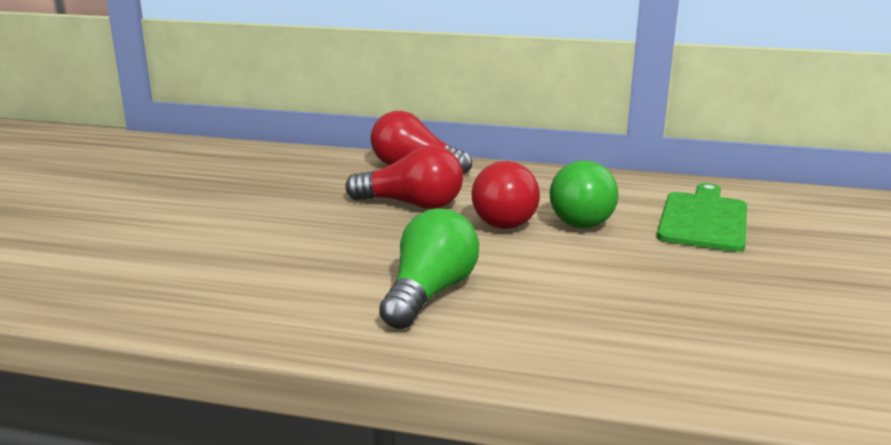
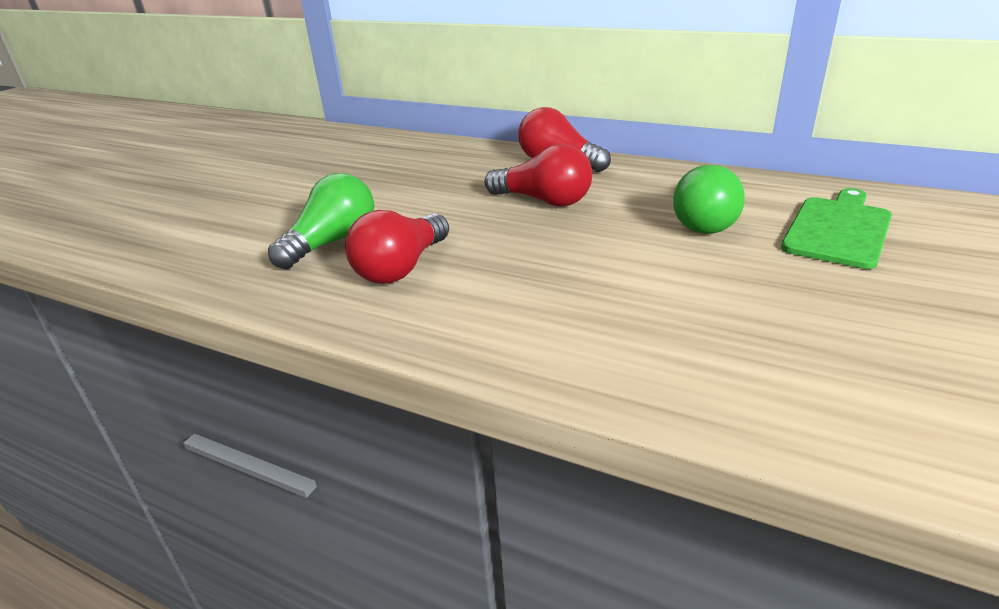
camera: 15 degrees right, 10 degrees up
green light bulb [379,208,479,329] -> green light bulb moved to [268,173,375,269]
red light bulb [472,161,540,229] -> red light bulb moved to [345,210,449,284]

